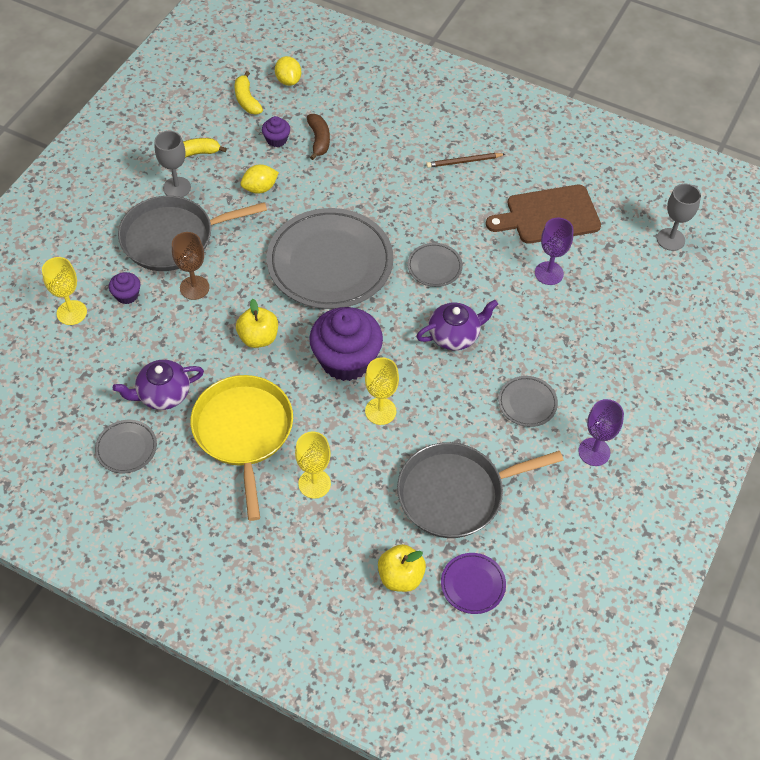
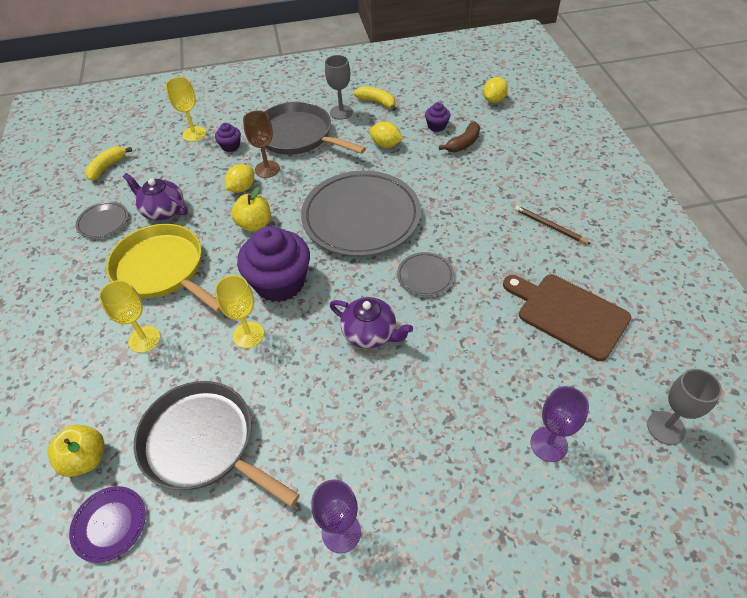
camera: 55 degrees right, 5 degrees down
yellow pan [191,375,293,521] -> yellow pan turned 90 degrees counterclockwise [106,224,221,312]
yellow banana [235,71,263,114] -> yellow banana moved to [85,147,132,181]
grey plate [498,376,558,427] -> none
purple goblet [535,218,574,285] -> purple goblet moved to [531,386,589,462]
none -> yellow lemon [225,164,254,193]

